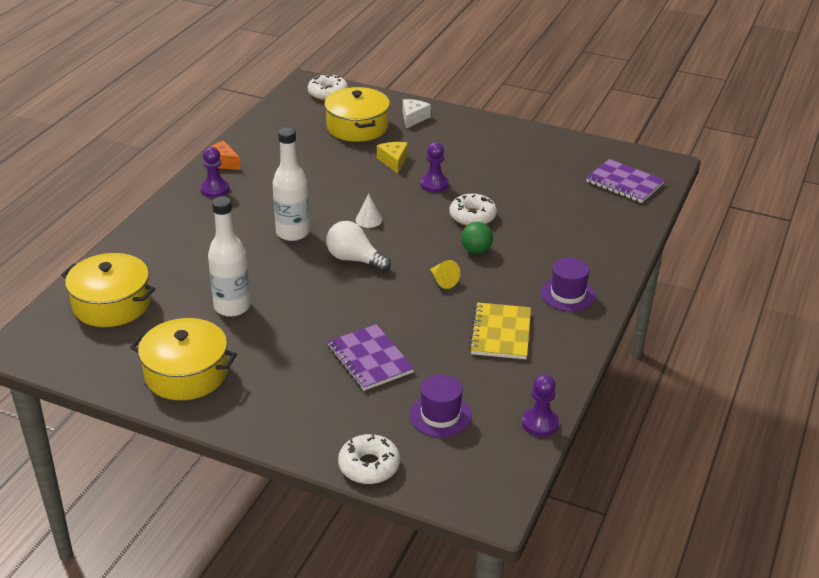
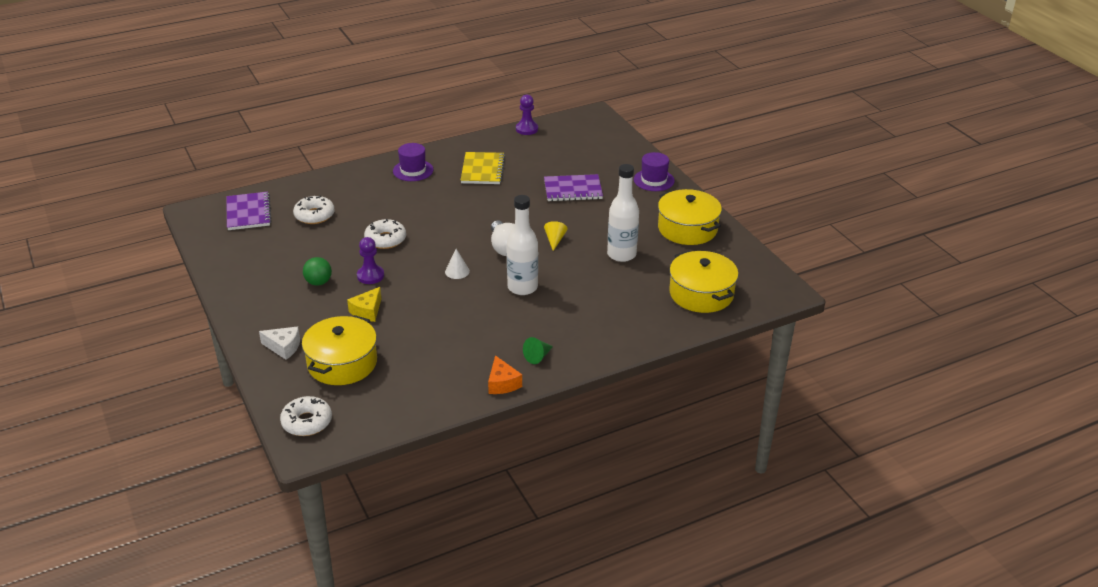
camera: 140 degrees left, 0 degrees up
purple pawn [200,147,230,198] -> green cone [523,337,553,364]
purple notebook [327,324,414,391] -> purple notebook turned 75 degrees clockwise [544,174,603,201]
white donut [338,434,400,484] -> white donut moved to [293,196,335,224]
white cheese [403,99,431,129] -> white cheese turned 135 degrees counterclockwise [259,327,300,360]
purple hat [410,374,472,437] -> purple hat moved to [634,152,675,191]
yellow cone [430,260,460,289] -> yellow cone moved to [544,221,568,251]
green ball [461,222,493,254] -> green ball moved to [303,257,332,286]
yellow notebook [469,303,531,359] -> yellow notebook turned 45 degrees counterclockwise [461,152,505,184]

